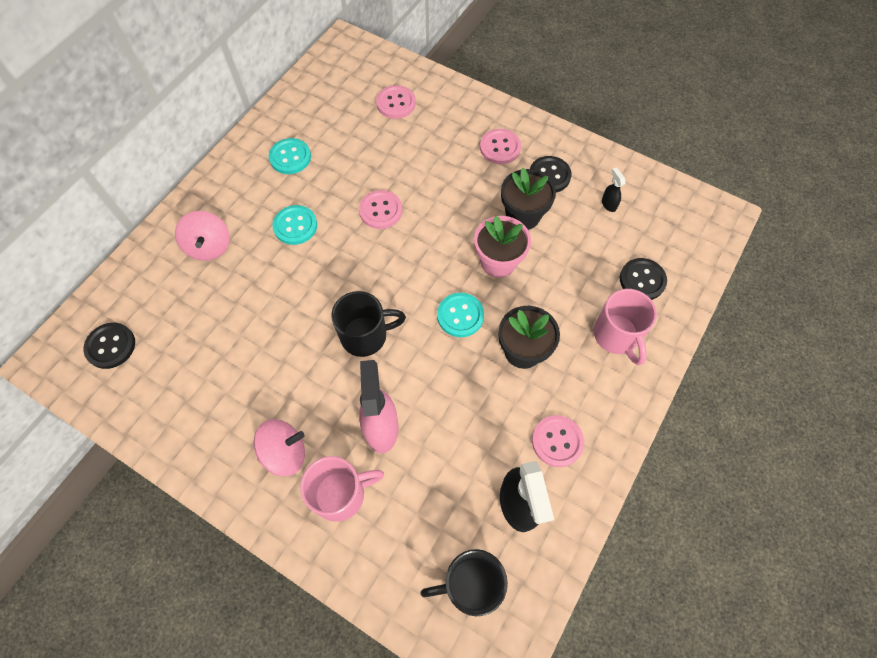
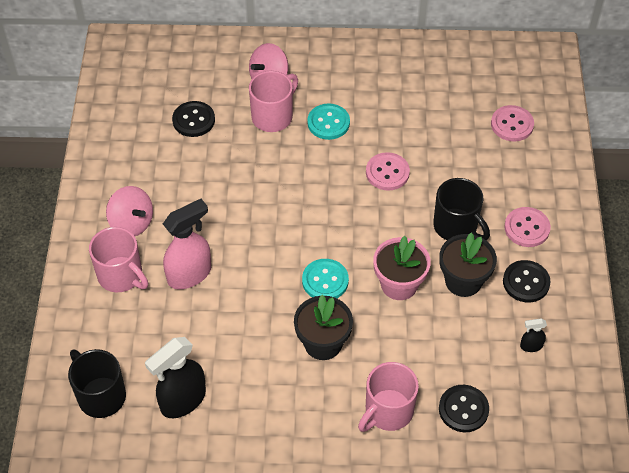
camera: 60 degrees right, 10 degrees down
black button [83,323,135,369] -> black button moved to [172,101,215,137]
turquoise button [269,138,311,174] -> none
black mug [331,291,406,357] -> black mug moved to [433,178,490,240]
pink button [532,415,584,467] -> none
black spray bottle [602,167,626,212] -> black spray bottle turned 135 degrees counterclockwise [520,318,547,352]
none -> pink mug [249,71,298,132]

